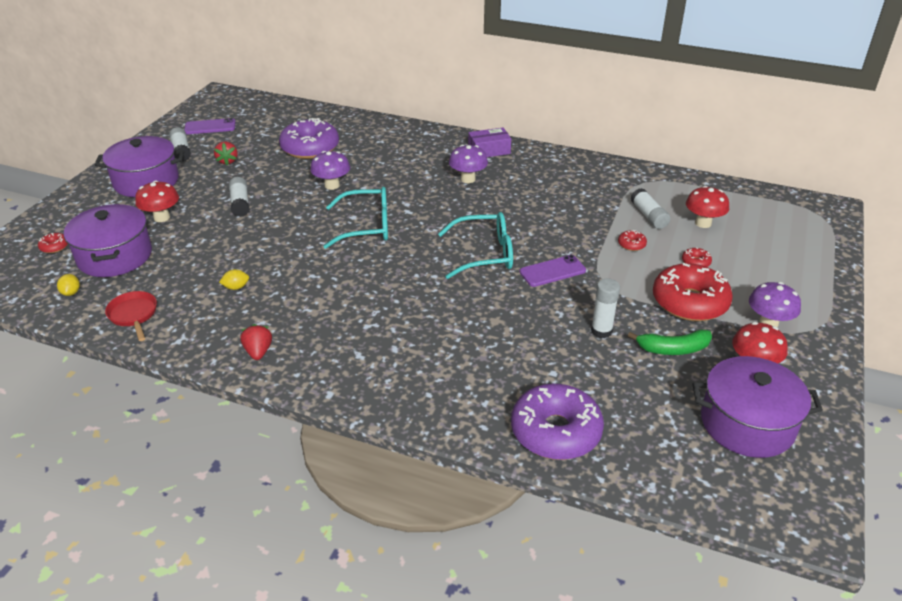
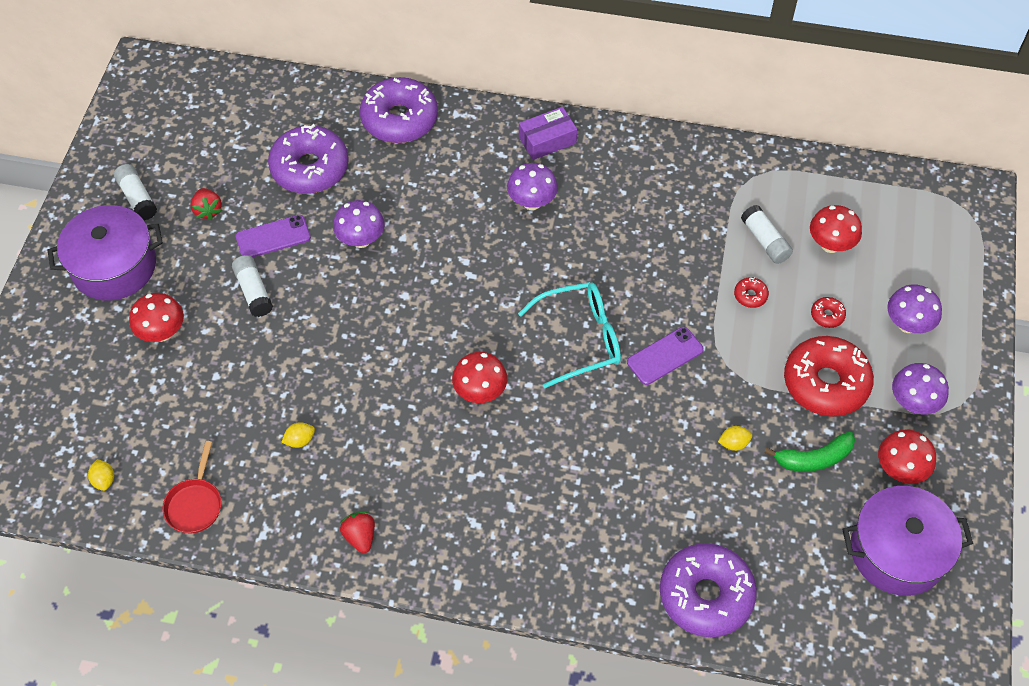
camera: 10 degrees left, 20 degrees up
red donut [38,233,68,253] -> none
purple pot [64,204,152,277] -> none
red pan [105,291,157,341] -> red pan turned 135 degrees counterclockwise [162,441,221,533]
purple phone [184,118,235,134] -> purple phone moved to [235,215,311,258]
turquoise glasses [323,187,388,249] -> none
white glue stick [591,279,620,338] -> yellow lemon [718,426,752,451]
none -> purple donut [360,77,438,143]
none -> red mushroom [452,352,507,403]
none -> purple mushroom [887,284,942,333]

